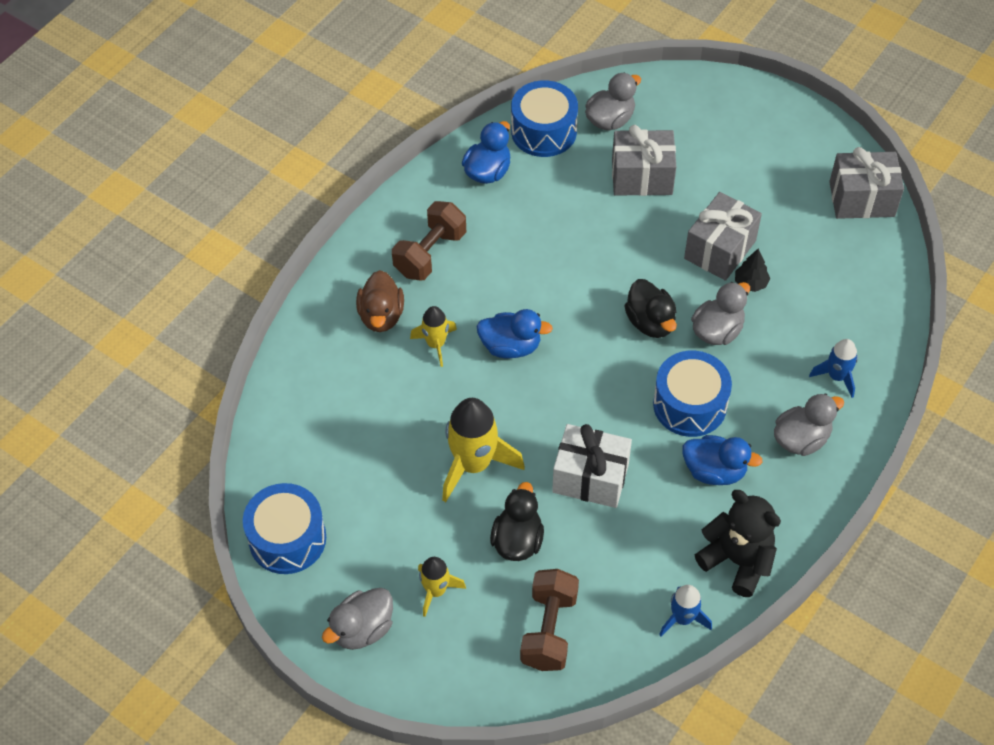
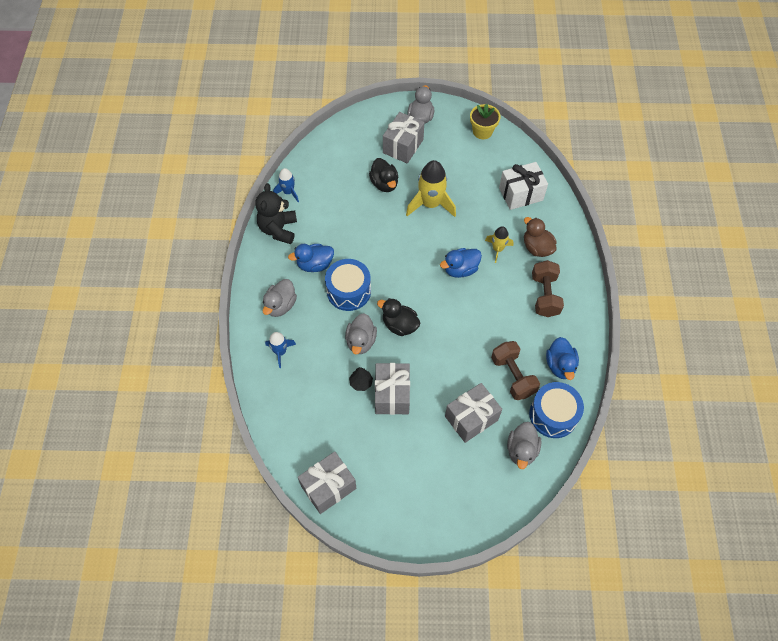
camera: 145 degrees right, 5 degrees up
blue drum [243,483,326,574] -> yellow flower pot [470,104,501,139]
yellow rocket [418,557,466,617] -> grey gift [383,112,424,163]
brown dumbbell [520,569,579,671] -> brown dumbbell moved to [491,341,540,400]
white gift [552,424,632,508] -> white gift moved to [499,162,548,210]
black teddy bear [694,490,781,597] -> black teddy bear turned 90 degrees clockwise [255,183,297,244]

